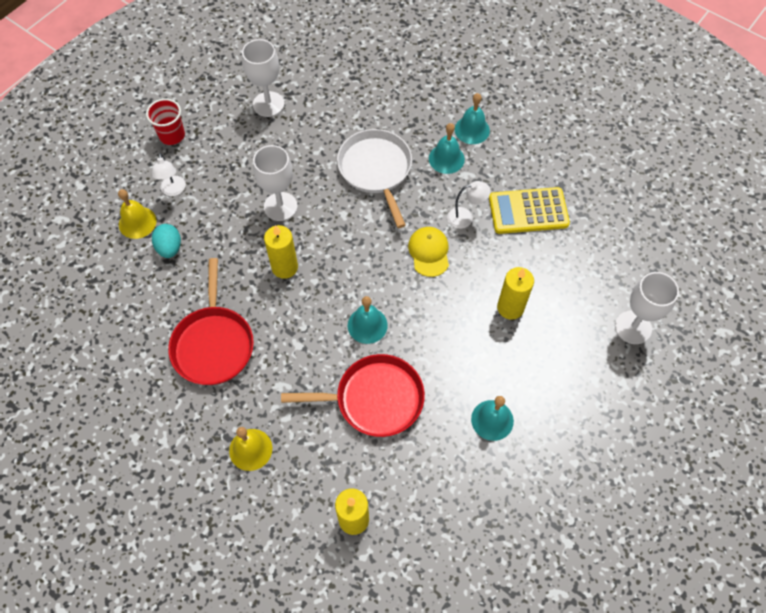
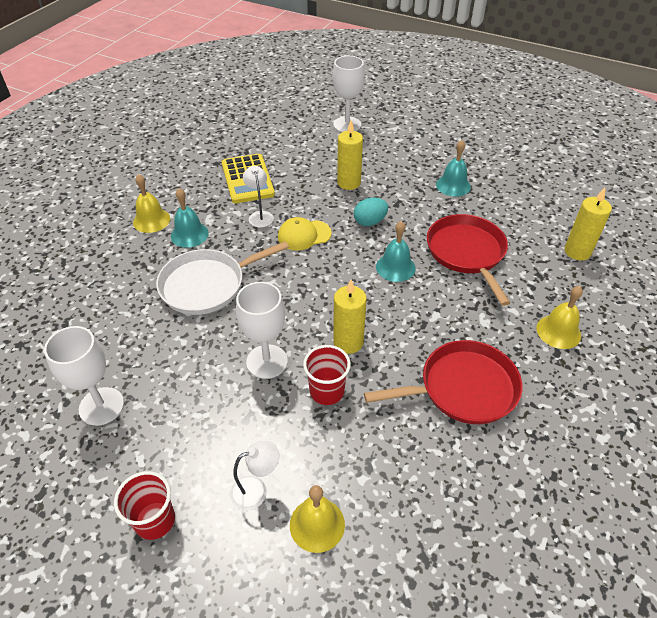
camera: 100 degrees left, 15 degrees down
turquoise egg [152,224,181,258] -> turquoise egg moved to [354,198,388,226]
turquoise bell [455,93,490,144] -> yellow bell [133,174,170,233]
none -> red cup [303,345,351,405]

